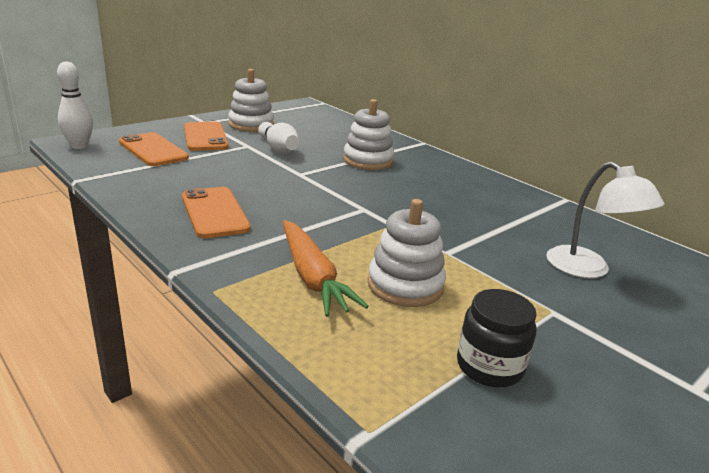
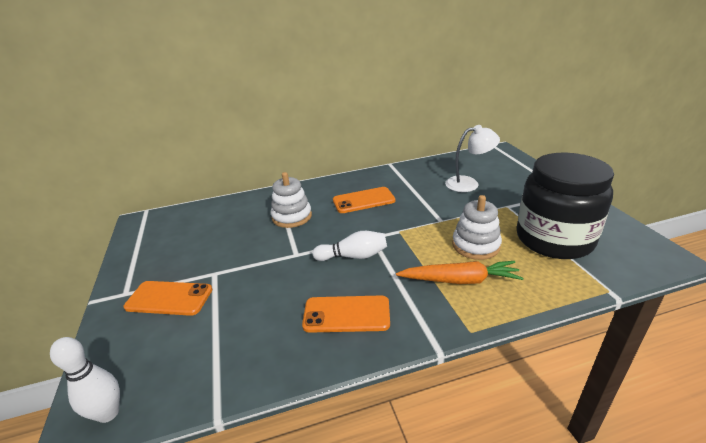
camera: 60 degrees left, 5 degrees up
orange phone [119,132,189,166] -> orange phone moved to [333,187,395,213]
white stacking toy [228,69,274,132] -> none
white bowling pin [258,122,299,153] -> white bowling pin moved to [312,231,387,261]
black jar [457,289,537,387] -> black jar [517,153,614,259], size x2.16

